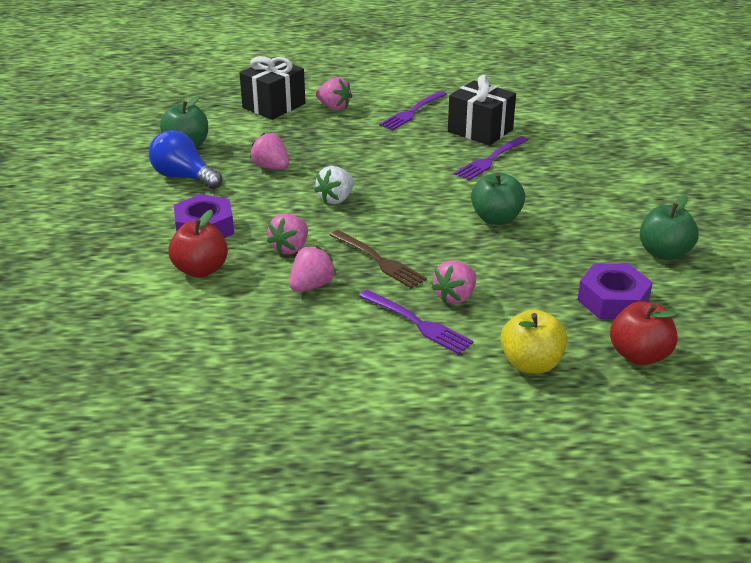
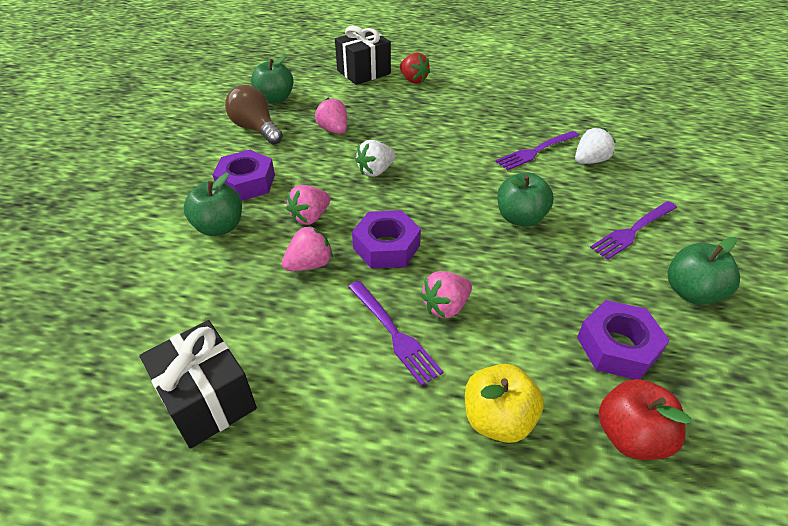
camera: 15 degrees right, 10 degrees up
blue light bulb [149,130,222,189] -> brown light bulb [225,85,283,145]
red apple [168,210,228,278] -> green apple [184,173,242,236]
pink strawberry [316,77,352,111] -> red strawberry [400,53,430,84]
brown fork [330,230,427,288] -> purple nut [352,210,421,269]
purple fork [379,91,447,130] -> purple fork moved to [590,201,677,260]
black gift [448,75,516,146] -> black gift moved to [139,320,257,449]
none -> white strawberry [575,128,616,164]

